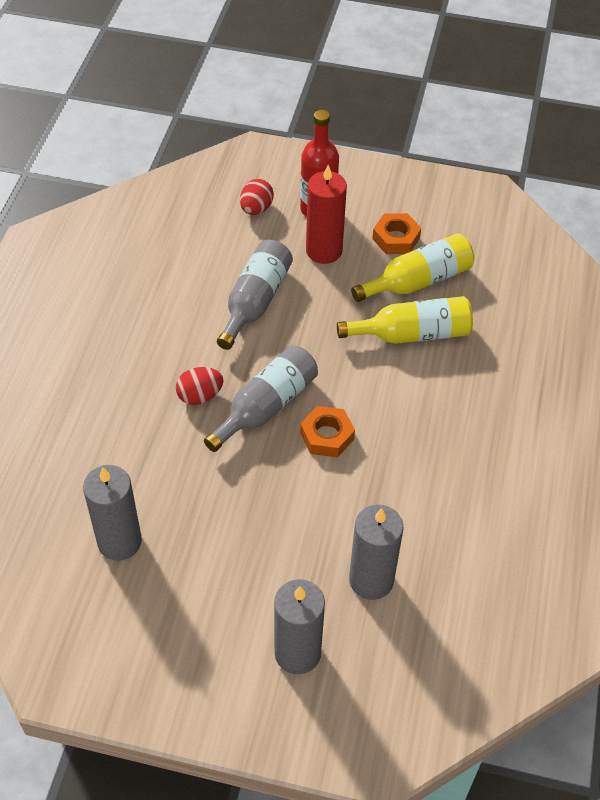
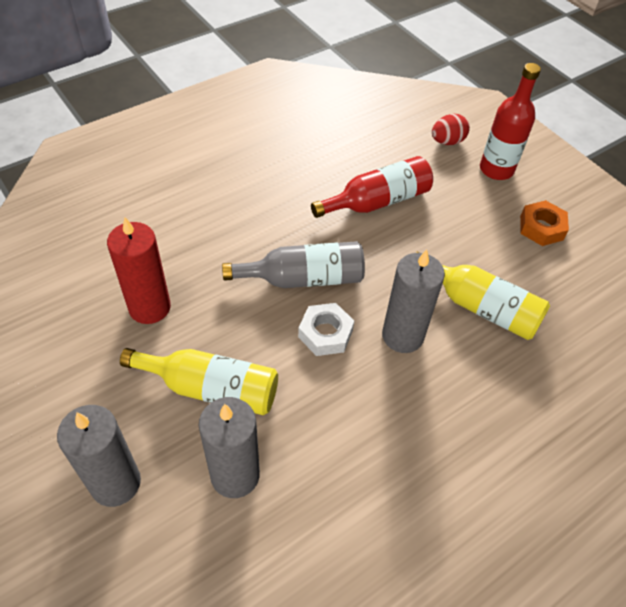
camera: 40 degrees right, 0 degrees up
grey candle [83,465,142,561] -> grey candle moved to [382,249,445,353]
red egg [176,367,224,405] -> none
grey bottle [217,240,293,350] -> red bottle [311,156,433,218]
orange nut [300,406,355,457] -> white nut [298,303,354,356]
red candle [306,165,347,264] -> red candle moved to [107,217,171,324]
yellow bottle [351,233,474,302] -> yellow bottle moved to [120,348,278,415]

